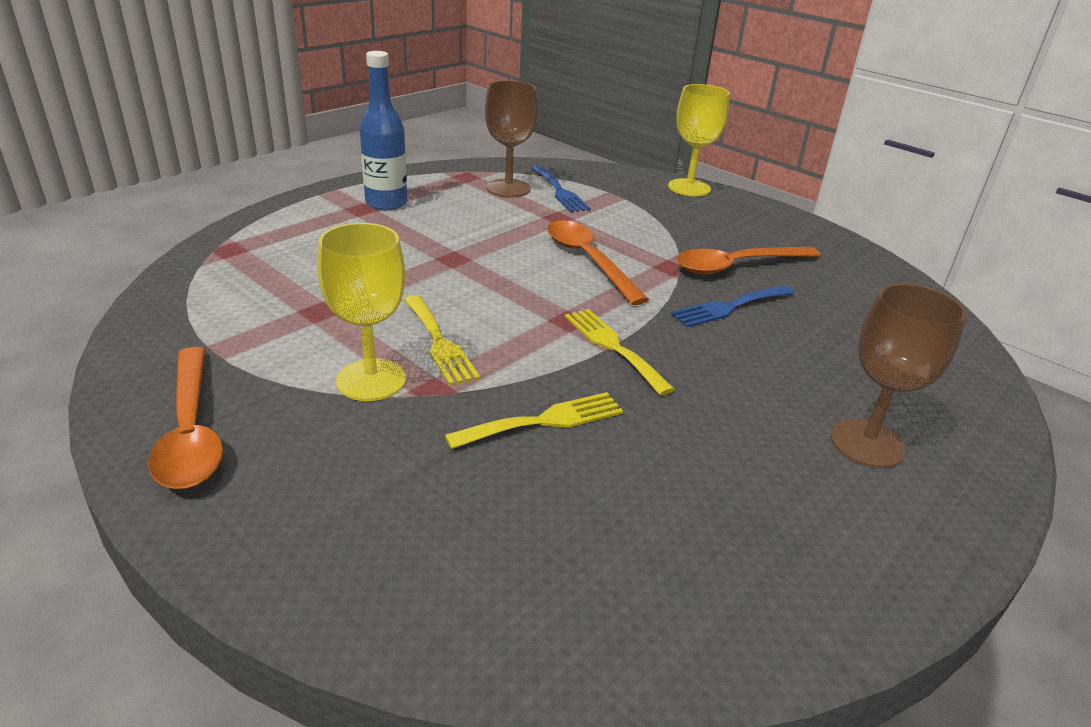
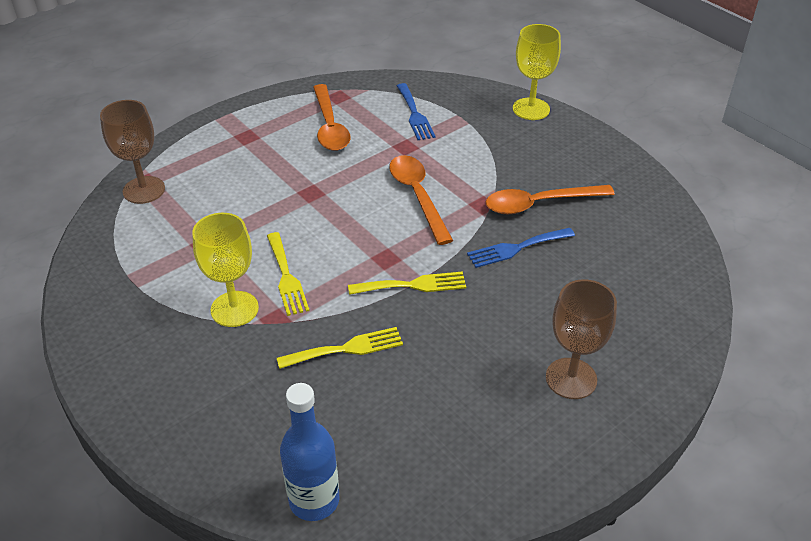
camera: 10 degrees right, 10 degrees up
orange spoon [148,347,223,489] -> orange spoon moved to [313,84,351,151]
blue bottle [360,51,407,211] -> blue bottle moved to [280,383,339,521]
brown goblet [485,80,538,197] -> brown goblet moved to [100,100,165,204]
yellow fork [565,309,675,396] -> yellow fork turned 105 degrees clockwise [348,271,466,295]

